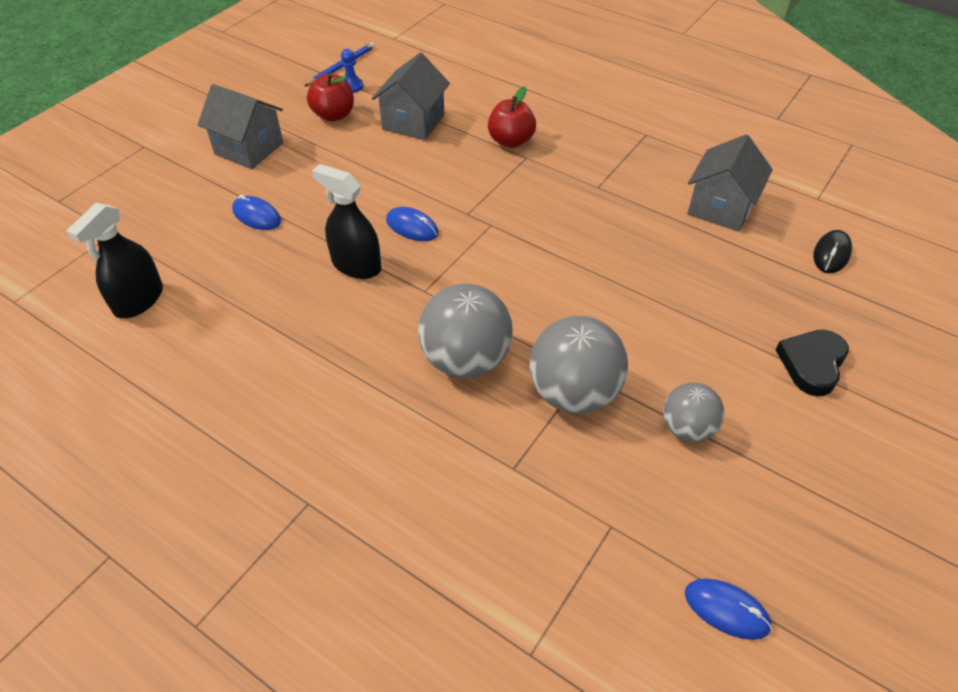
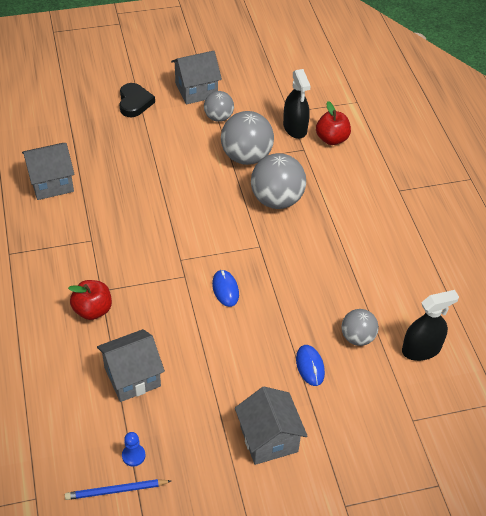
camera: 140 degrees left, 0 degrees up
red apple [307,73,354,122] -> red apple moved to [316,101,351,145]
black spray bottle [312,164,381,279] -> black spray bottle moved to [283,69,310,139]
blue mouse [685,578,772,640] -> none
black heart [776,330,849,396] -> black heart turned 75 degrees counterclockwise [119,83,155,117]
black mouse [813,230,852,273] -> none
none -> grey house [171,51,222,104]
none -> grey ball [341,309,379,346]

